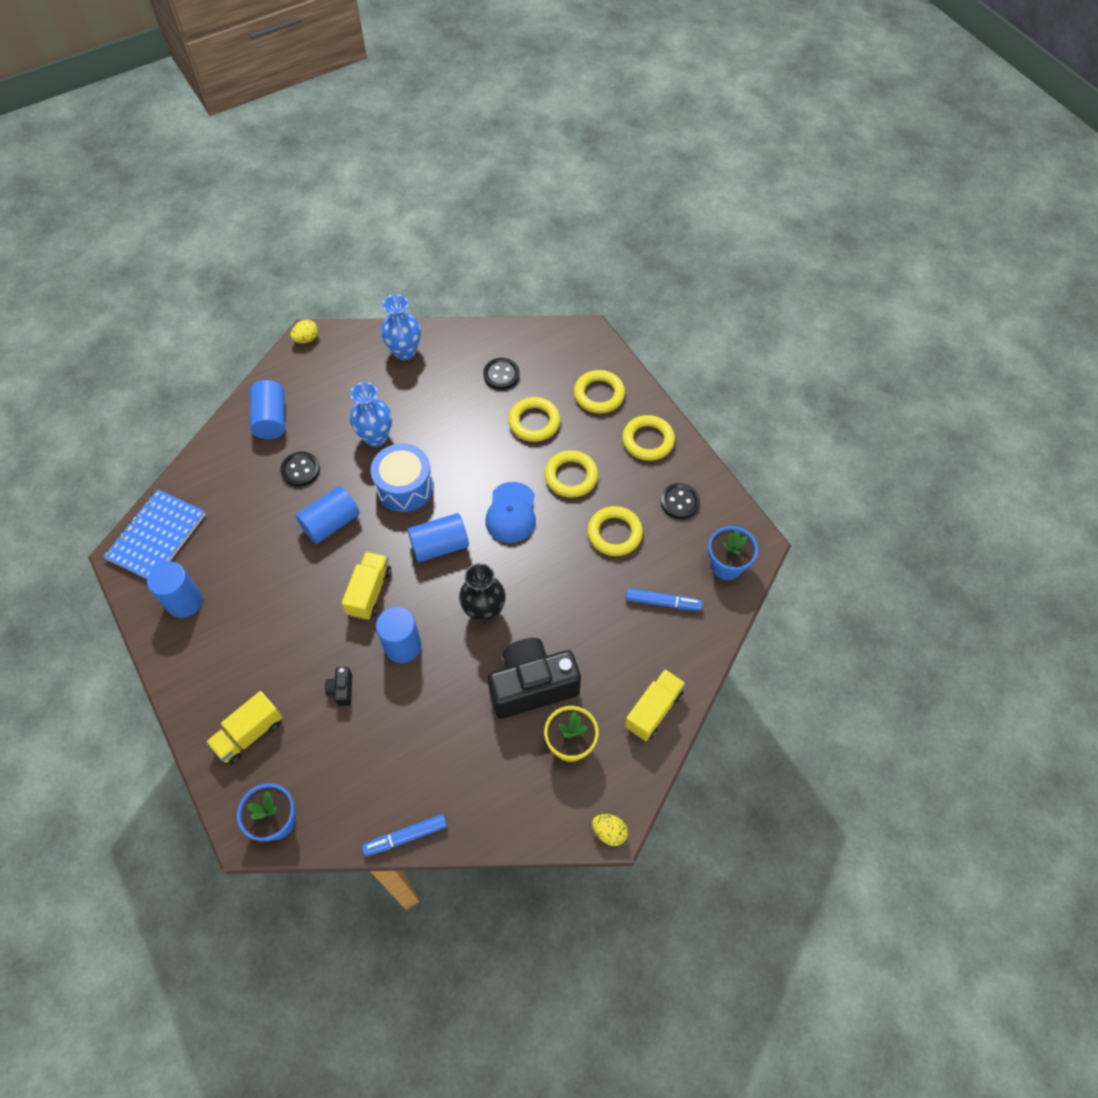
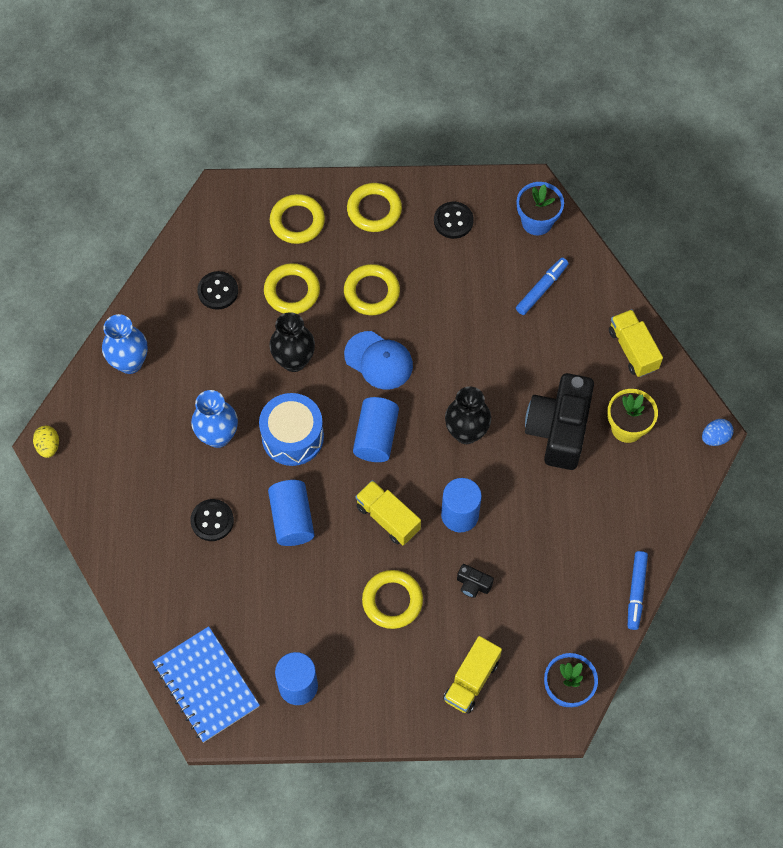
camera: 60 degrees left, 5 degrees up
yellow truck [206,691,282,765] -> yellow truck turned 45 degrees clockwise [443,636,502,714]
blue cylinder [250,380,285,439] -> none
yellow ring [587,506,643,556] -> yellow ring moved to [362,570,423,629]
yellow egg [592,814,628,846] -> blue egg [702,419,734,446]
none -> black vase [269,312,315,372]

